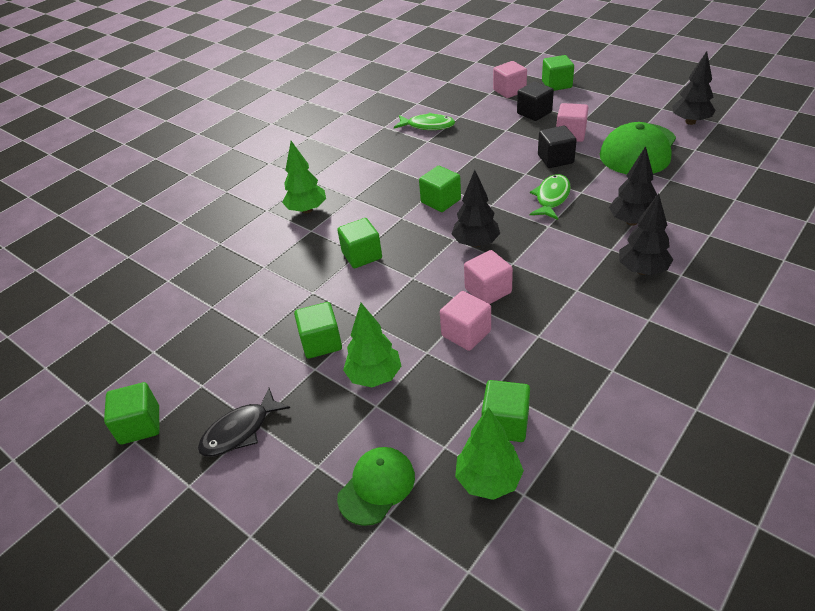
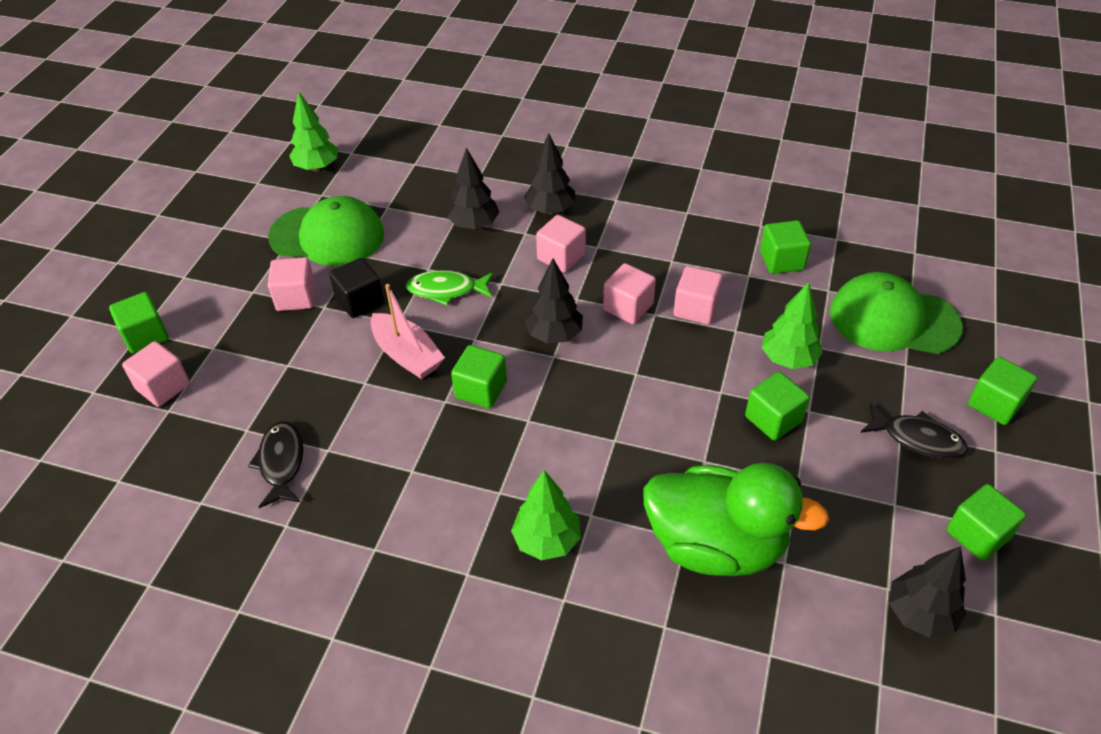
camera: 115 degrees left, 5 degrees up
green cube [337,218,382,268] -> green cube moved to [968,357,1037,425]
green cap [337,447,415,526] -> green cap [830,272,963,354], size x1.67
green fish [394,112,455,130] -> black fish [248,421,303,508]
green tree [455,407,524,500] -> green tree moved to [290,91,338,171]
black cube [517,81,554,121] -> none
black tree [672,51,715,125] -> black tree moved to [889,546,966,638]
none -> pink boat [371,284,445,379]
none -> pink cube [536,215,586,273]
none -> green duck [643,463,829,576]

